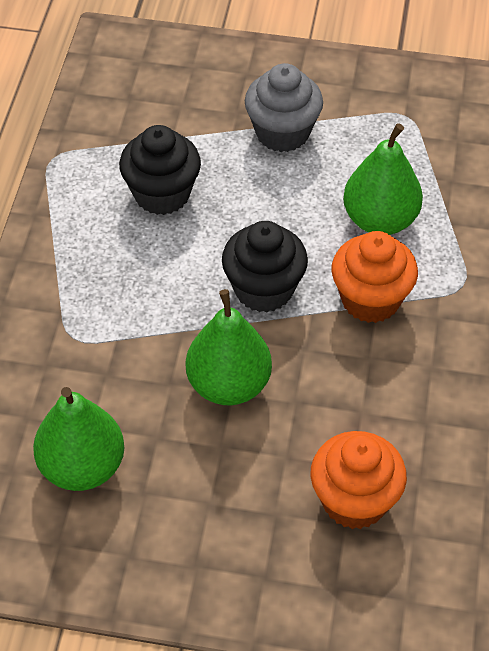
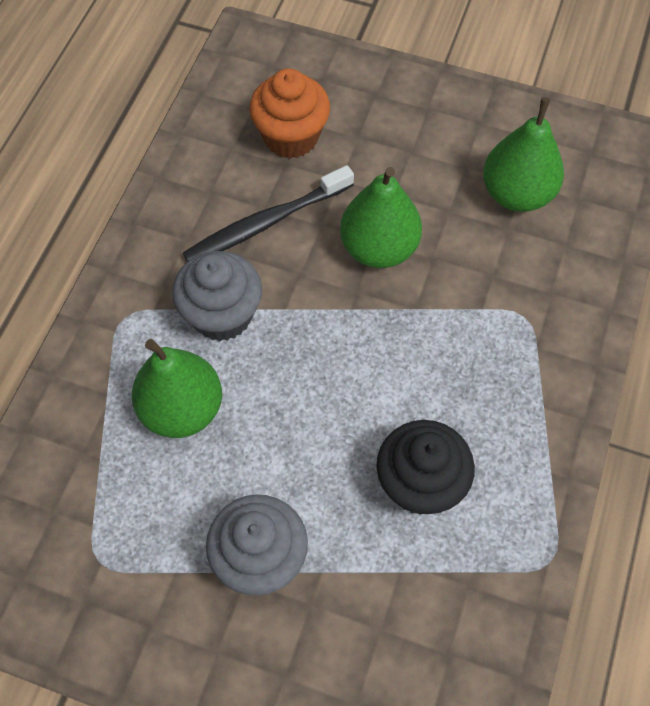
camera: 170 degrees left, 10 degrees up
black cupcake [222,221,308,312] -> none
orange cupcake [331,231,418,323] -> grey cupcake [172,251,262,341]
none -> black toothbrush [183,165,354,262]

